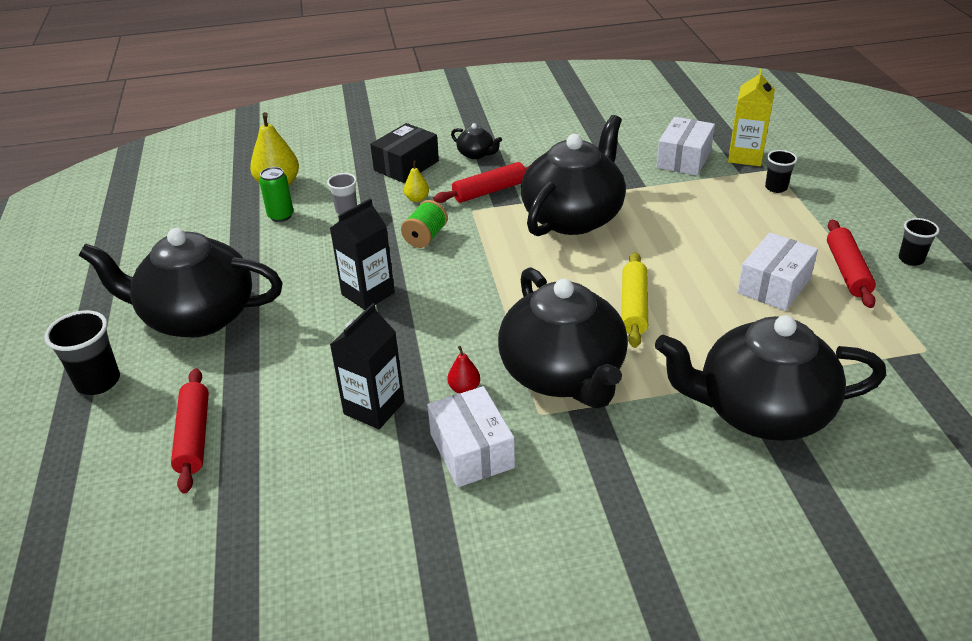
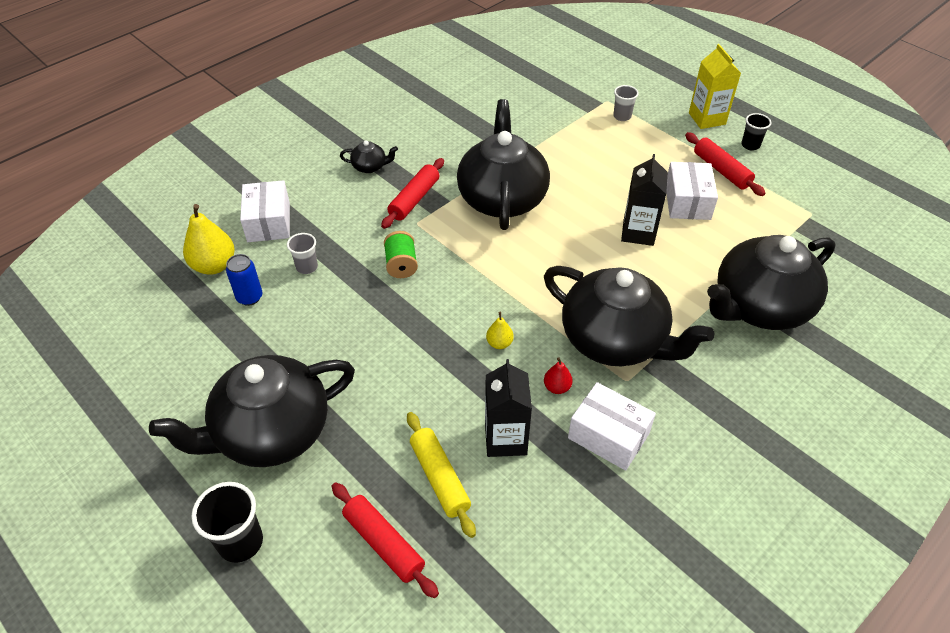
camera: 35 degrees left, 10 degrees up
green can [259,167,294,222] -> blue can [226,254,262,306]
black carton [330,198,395,310] -> black carton moved to [621,154,668,246]
black box [370,123,439,183] -> none
yellow pear [404,161,429,202] -> yellow pear moved to [486,312,514,349]
yellow rolling pin [622,252,648,348] -> yellow rolling pin moved to [407,412,476,538]
white box [656,117,715,176] -> white box moved to [240,180,290,242]
yellow carton [728,69,775,166] -> yellow carton moved to [689,44,741,129]
black cup [765,150,797,193] -> grey cup [613,85,639,121]

